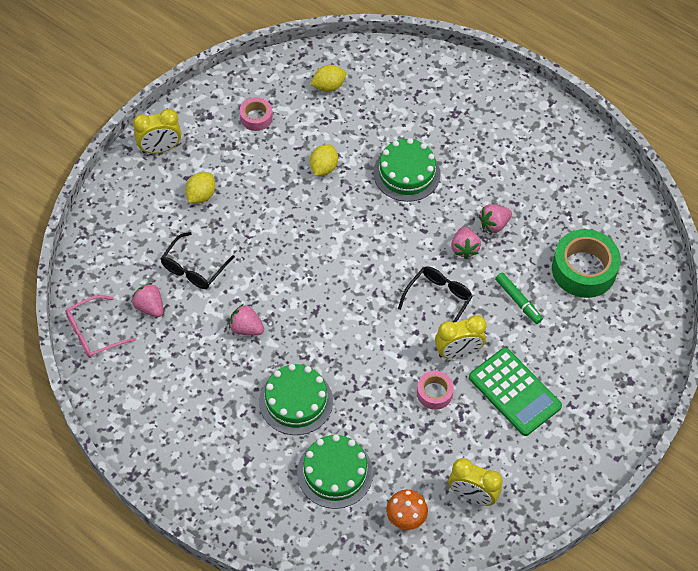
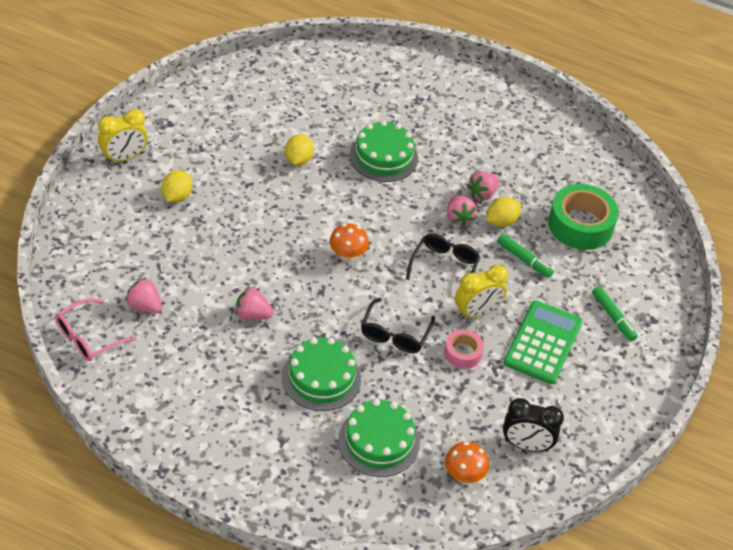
camera: 15 degrees left, 10 degrees down
black glasses [160,232,235,289] -> black glasses moved to [361,298,435,353]
pink tape [240,97,273,131] -> none
yellow lemon [310,65,346,92] -> yellow lemon moved to [486,197,521,227]
yellow clock [448,458,503,506] -> black clock [503,398,564,452]
green calculator [469,347,562,436] -> green calculator turned 105 degrees counterclockwise [504,300,583,384]
none -> orange mushroom [329,224,369,262]
none -> green marker [592,286,638,341]

